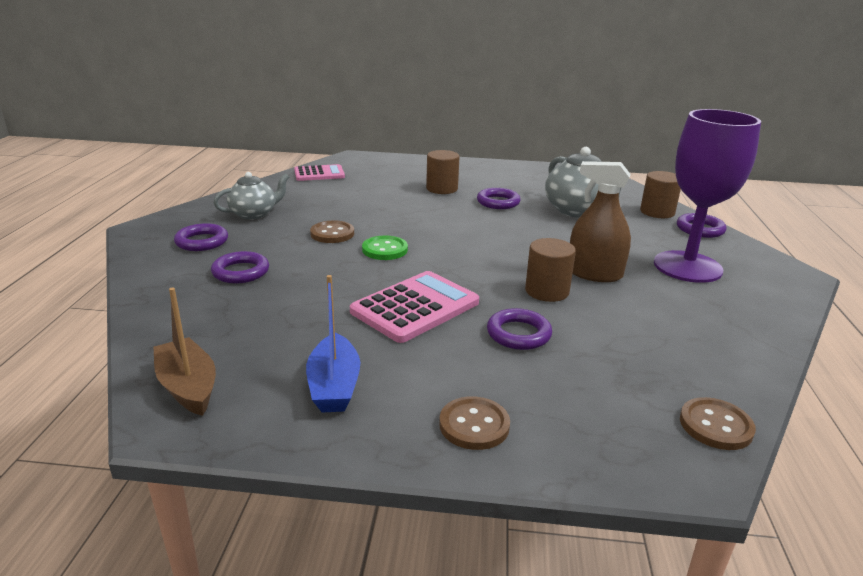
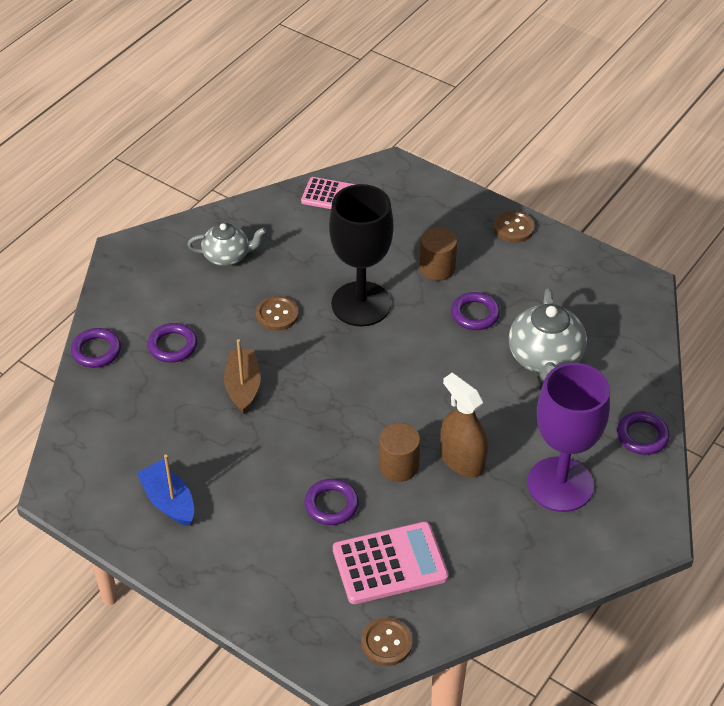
camera: 30 degrees right, 20 degrees up
brown boat [153,288,216,416] -> brown boat moved to [224,339,261,414]
purple ring [174,223,228,251] -> purple ring moved to [71,328,121,368]
blue boat [306,275,360,412] -> blue boat turned 120 degrees clockwise [137,454,194,526]
pink calculator [350,271,479,343] -> pink calculator moved to [333,522,448,604]
green button [362,236,408,260] -> none
brown button [439,396,510,450] -> brown button moved to [494,211,535,243]
brown cylinder [640,171,681,218] -> none
none -> black goblet [329,184,394,327]

